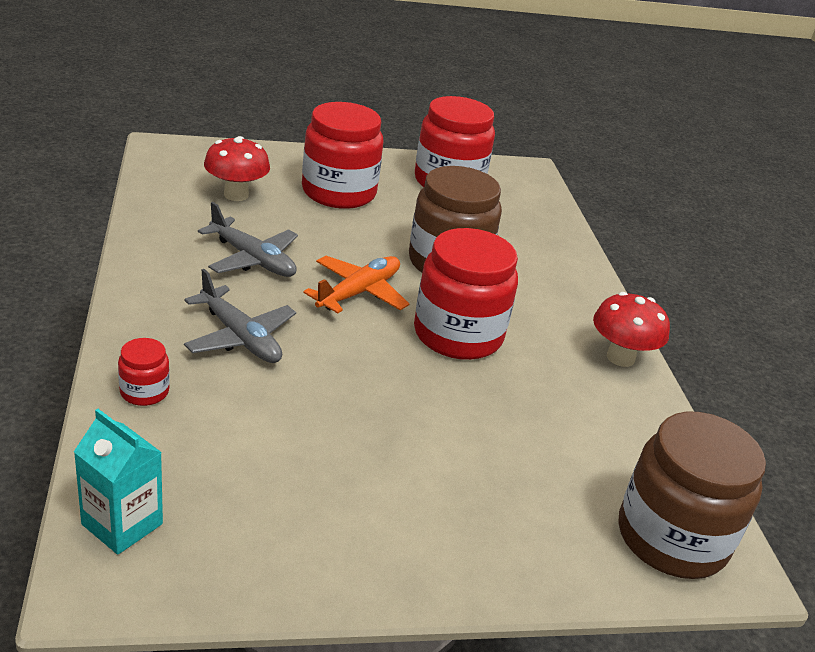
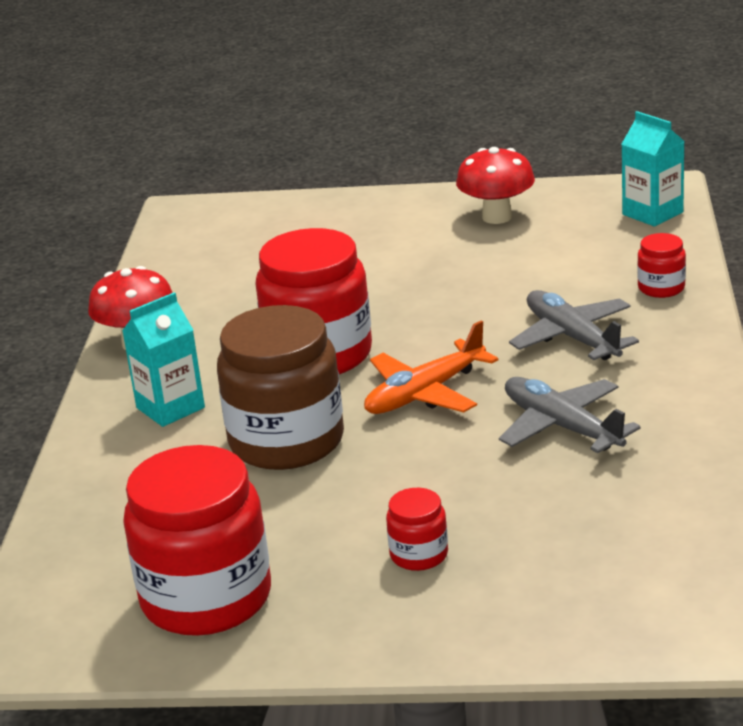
camera: 160 degrees left, 5 degrees down
red mushroom [204,136,270,201] -> red mushroom moved to [456,147,535,224]
red jar [302,102,383,209] -> red jar [386,488,448,571], size x0.45
brown jar [619,412,766,579] -> none
none -> turquoise carton [122,292,205,427]

